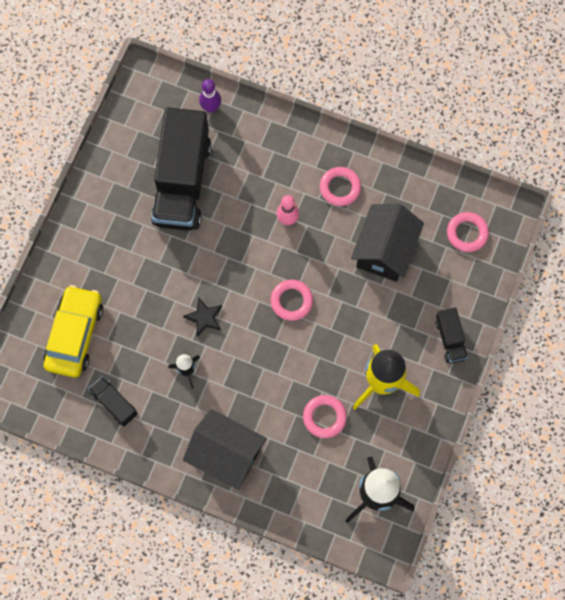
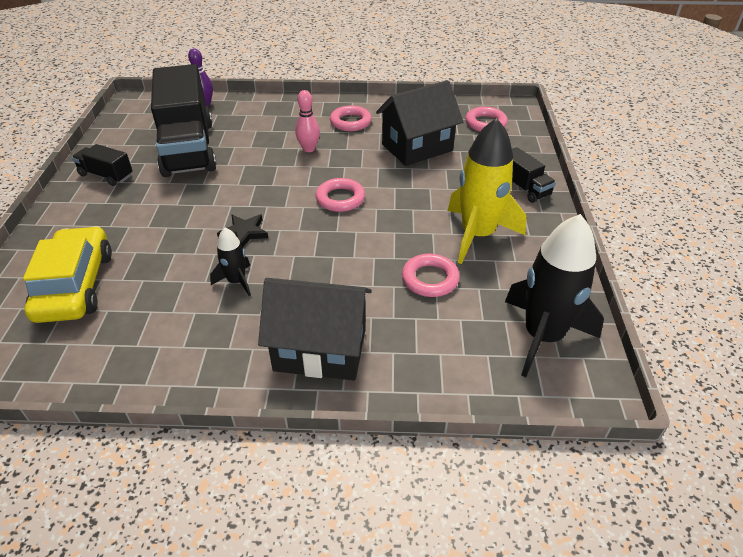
camera: 20 degrees left, 30 degrees down
black truck [88,376,138,427] -> black truck moved to [72,144,132,186]
black house [351,204,424,282] -> black house turned 60 degrees clockwise [376,80,463,166]

